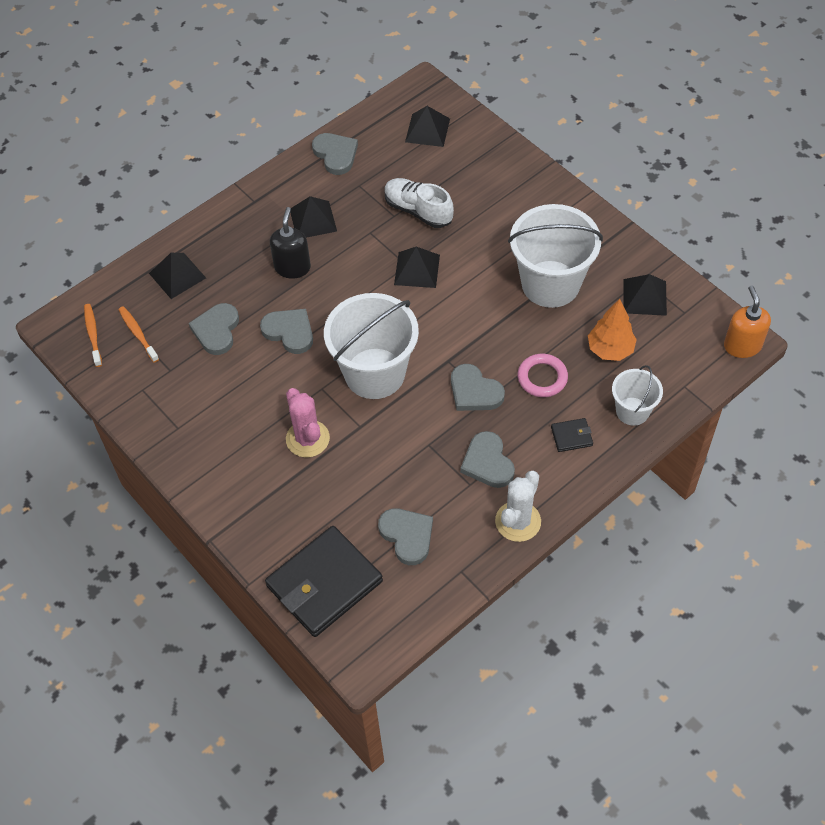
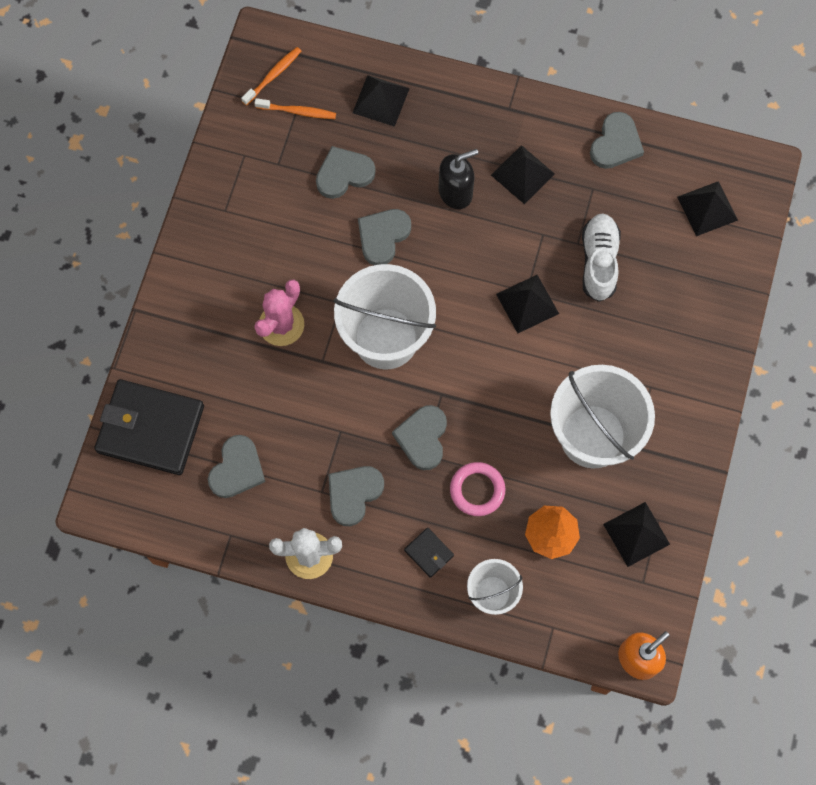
camera: 55 degrees right, 15 degrees up
orange toothbrush [118,306,159,362] -> orange toothbrush turned 75 degrees clockwise [254,98,336,119]
grey heart [260,309,313,354] -> grey heart turned 150 degrees counterclockwise [358,209,411,265]

